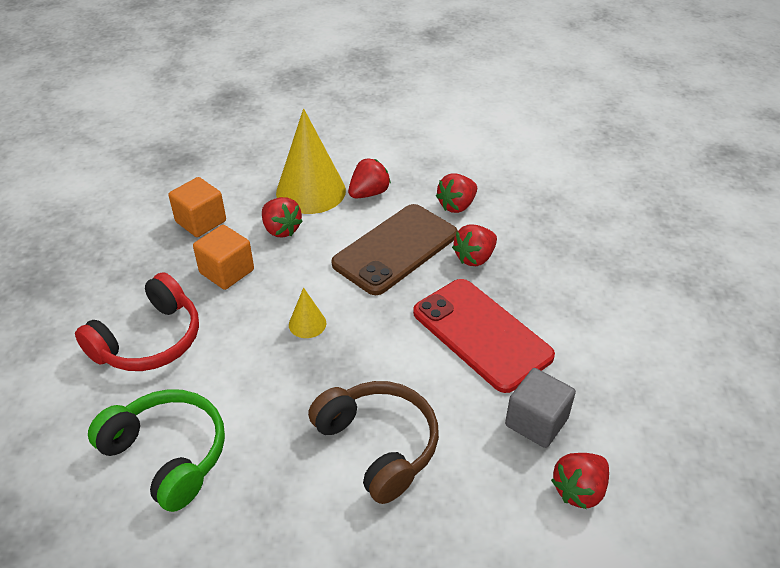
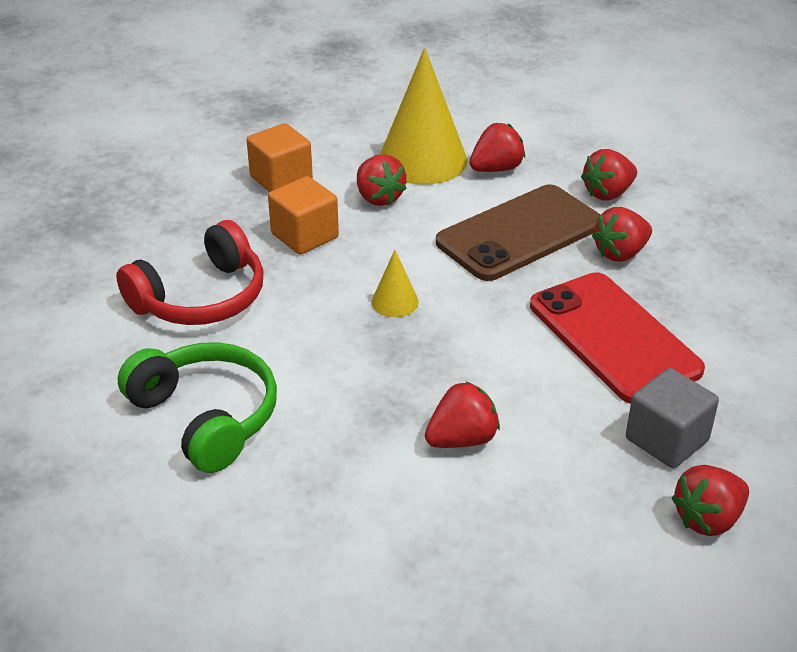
camera: 10 degrees right, 5 degrees down
brown headphones [308,381,439,504] -> red strawberry [425,382,500,448]

